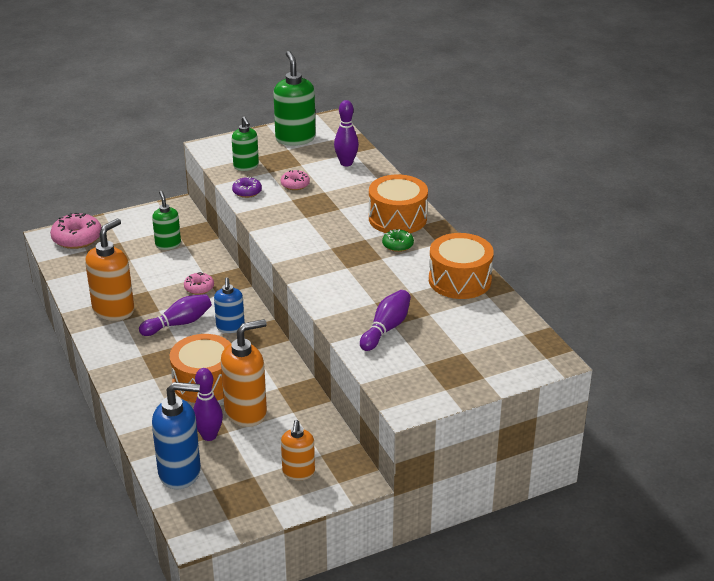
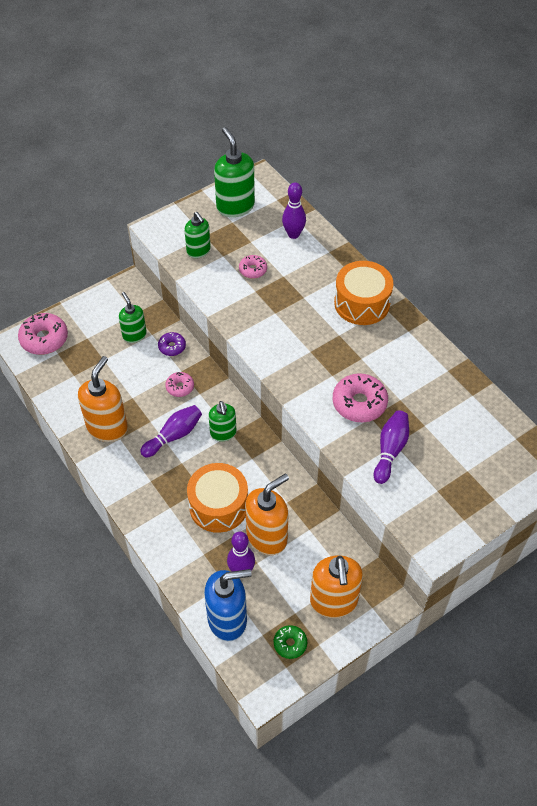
camera: 10 degrees left, 20 degrees up
blue soap dispenser [214,277,245,333] -> green soap dispenser [208,401,237,441]
purple donut [232,177,262,198] -> purple donut moved to [158,332,186,356]
orange soap dispenser [281,420,315,480] -> orange soap dispenser [310,555,363,618], size x1.62
green donut [382,229,414,252] -> green donut moved to [274,625,307,659]
orange drum [429,233,494,299] -> none
none -> pink donut [333,373,388,422]

